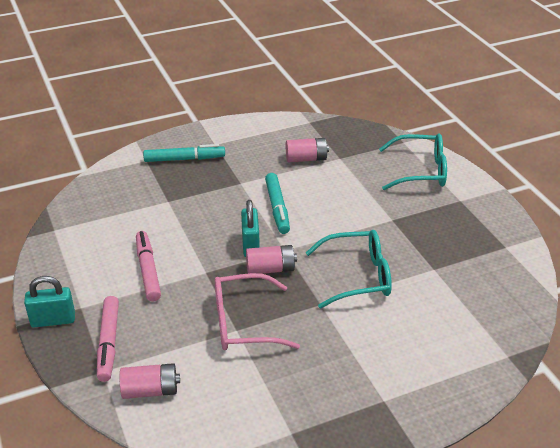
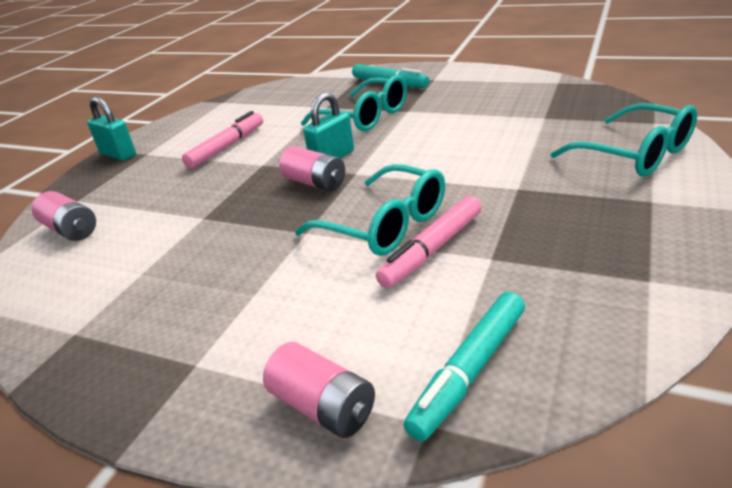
camera: 50 degrees right, 5 degrees down
pink marker [97,296,119,382] -> pink marker moved to [376,196,482,288]
pink glasses [215,273,300,350] -> none
turquoise marker [265,173,290,234] -> turquoise marker moved to [403,292,525,441]
pink battery [286,138,329,162] -> pink battery moved to [263,342,375,438]
none -> turquoise glasses [301,75,407,131]

